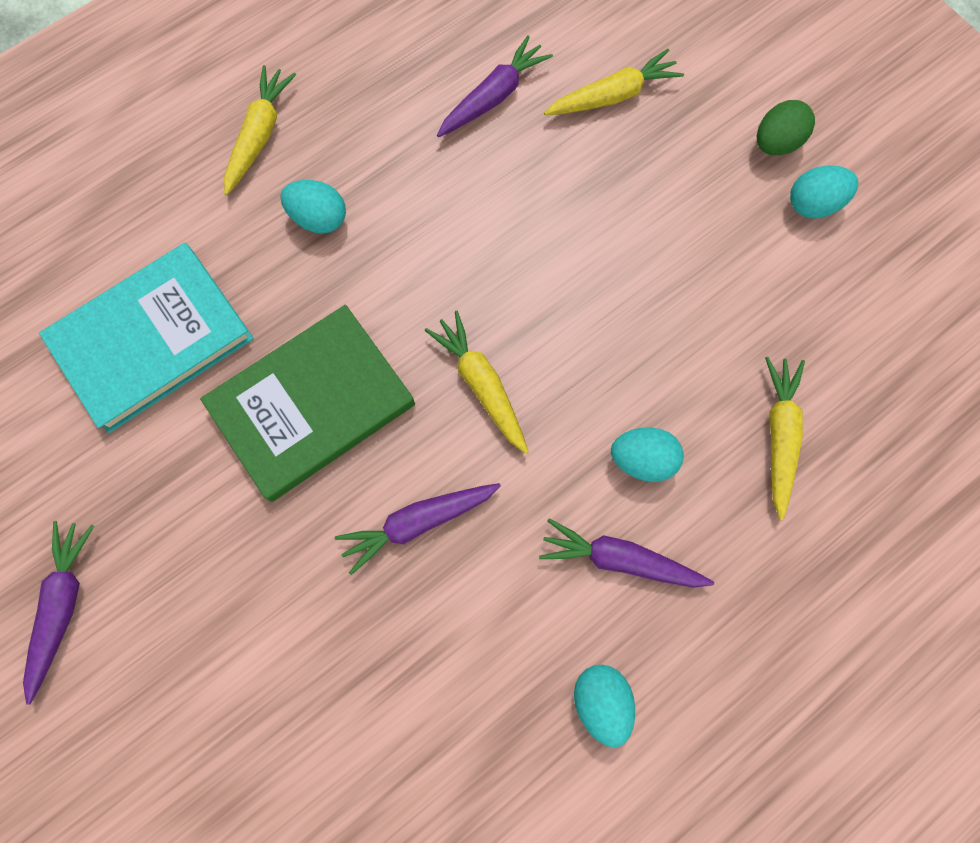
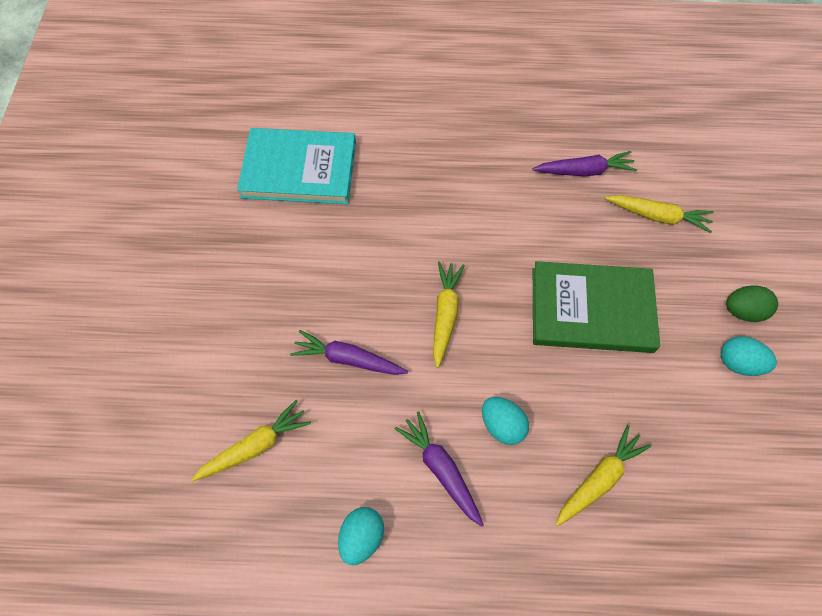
camera: 40 degrees right, 10 degrees down
purple carrot [23,521,94,705] -> none
green book [200,305,415,502] -> green book moved to [533,261,660,353]
yellow carrot [224,65,296,195] -> yellow carrot moved to [191,400,311,482]
turquoise egg [280,180,346,234] -> none

